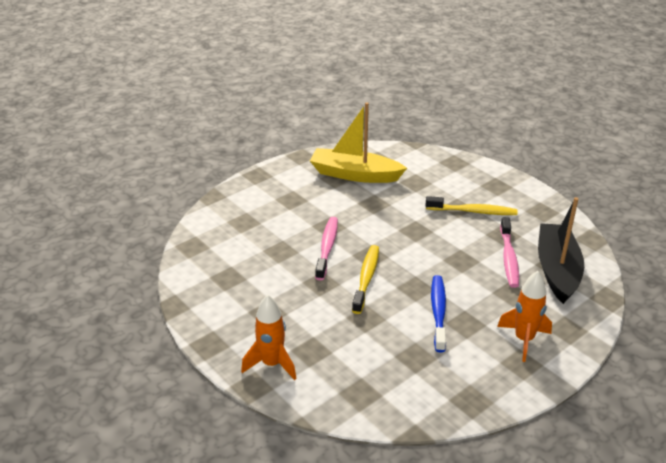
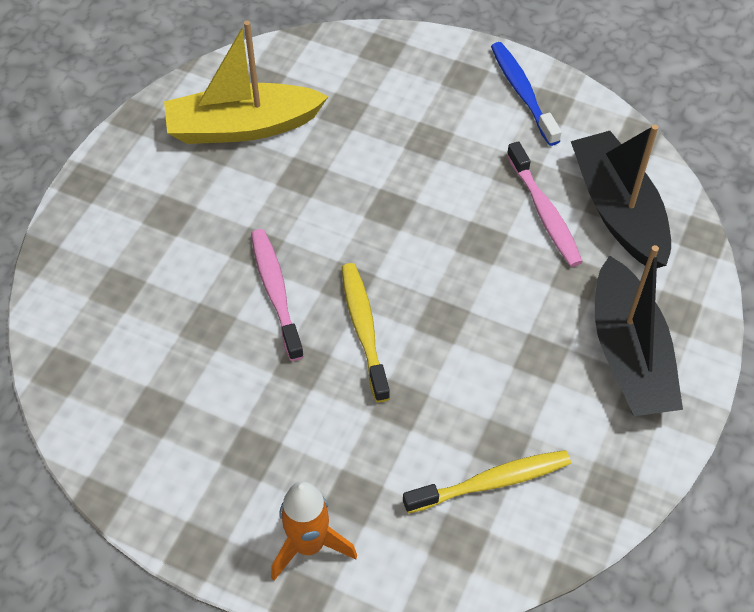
camera: 25 degrees left, 20 degrees up
yellow toothbrush [425,196,518,215] -> yellow toothbrush moved to [403,450,571,513]
blue toothbrush [431,275,446,352] -> blue toothbrush moved to [491,42,562,146]
orange rocket [497,271,552,362] -> black boat [595,245,683,416]

